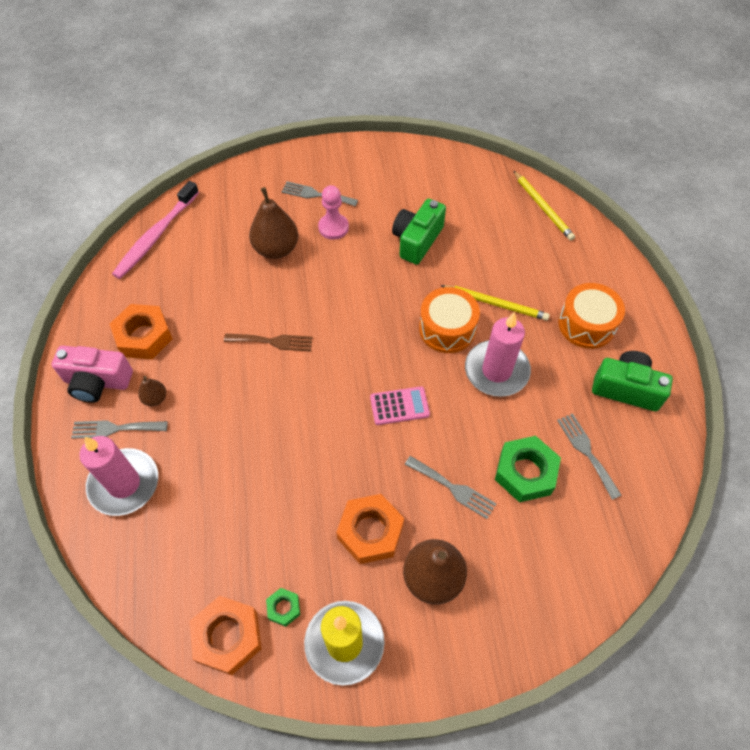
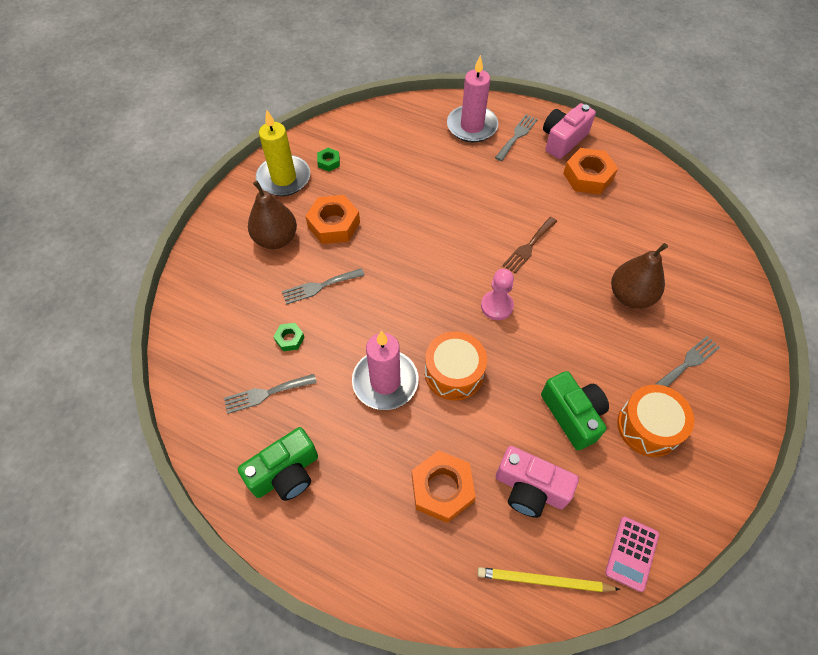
camera: 125 degrees right, 0 degrees up
pink toothbrush [112,181,199,279] -> none
brown pear [138,376,166,406] -> none
orange nut [189,596,262,675] -> orange nut moved to [412,450,476,523]
pink pawn [318,185,349,240] -> pink pawn moved to [481,269,514,320]
pink calculator [370,386,430,425] -> pink calculator moved to [605,517,659,592]
yellow pencil [440,285,550,321] -> none
green nut [495,436,561,502] -> green nut [273,323,305,351], size x0.50
grey fork [557,413,621,500] -> grey fork turned 150 degrees clockwise [224,374,317,414]
orange drum [558,283,625,349] -> orange drum moved to [617,384,694,457]
none -> pink camera [496,446,579,518]

